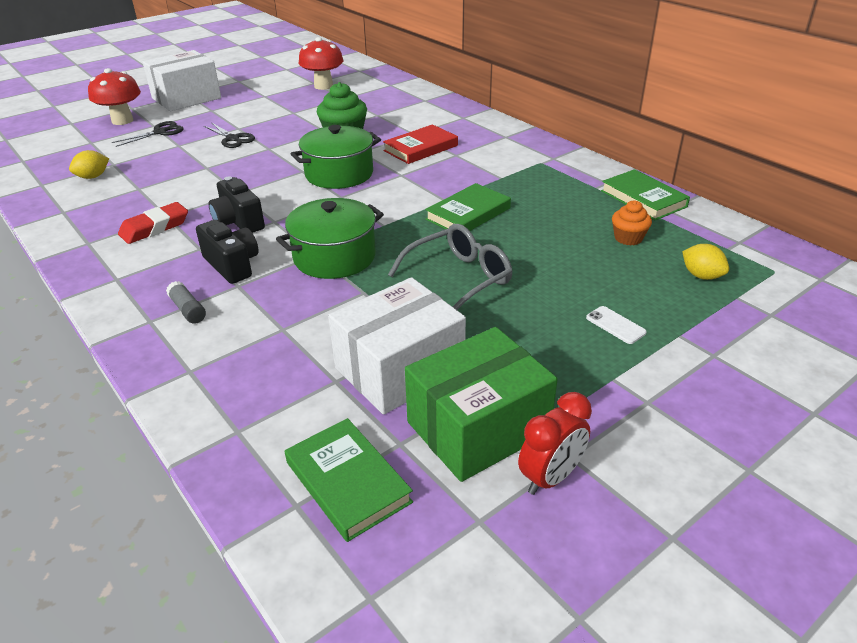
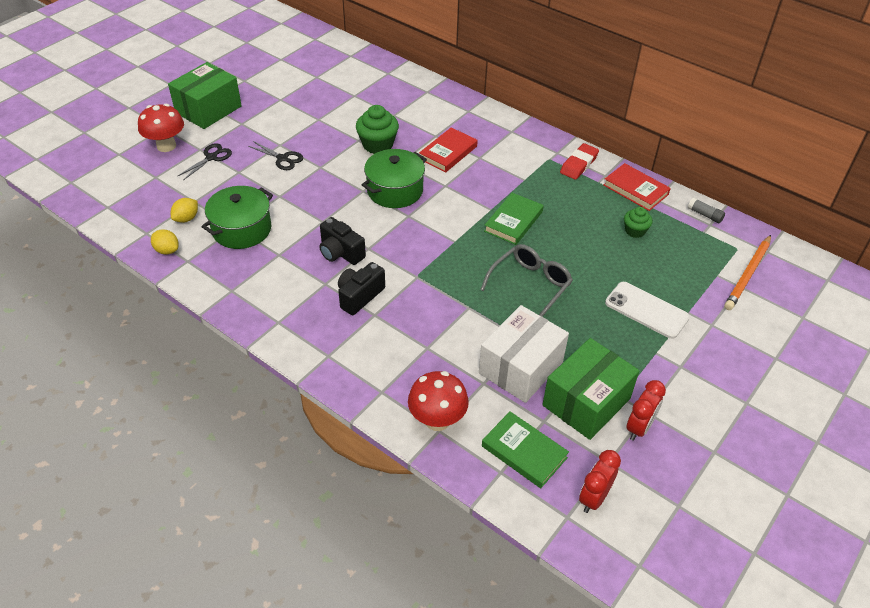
camera: 15 degrees left, 10 degrees up
red eraser [118,202,188,244] -> red eraser moved to [560,143,599,180]
white box [143,50,221,111] -> green box [168,62,242,129]
grey glue stick [166,281,206,324] -> grey glue stick moved to [688,198,725,223]
black camera [196,220,259,284] -> black camera turned 90 degrees counterclockwise [338,262,385,315]
green pot [276,198,384,279] -> green pot moved to [201,186,273,249]
red mushroom [299,37,343,90] -> red mushroom moved to [408,371,469,431]
white phone [586,306,647,344] -> white phone [605,282,690,339], size x2.03
green book [601,169,690,220] -> red book [603,163,671,211]
orange cupcake [612,201,652,246] -> green cupcake [624,207,652,238]
yellow lemon [682,244,729,280] -> yellow lemon moved to [151,229,179,254]
none -> red clock [579,450,621,513]
none -> orange pencil [724,235,771,310]

